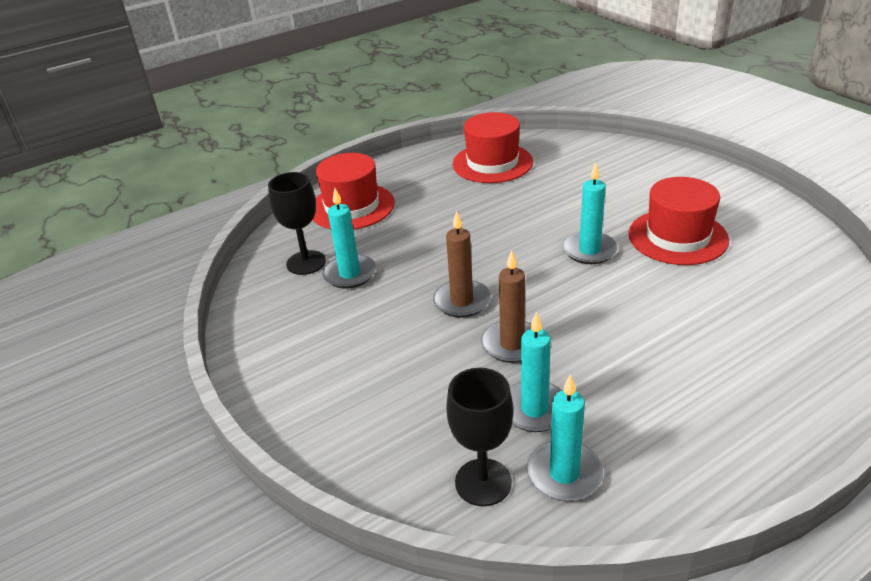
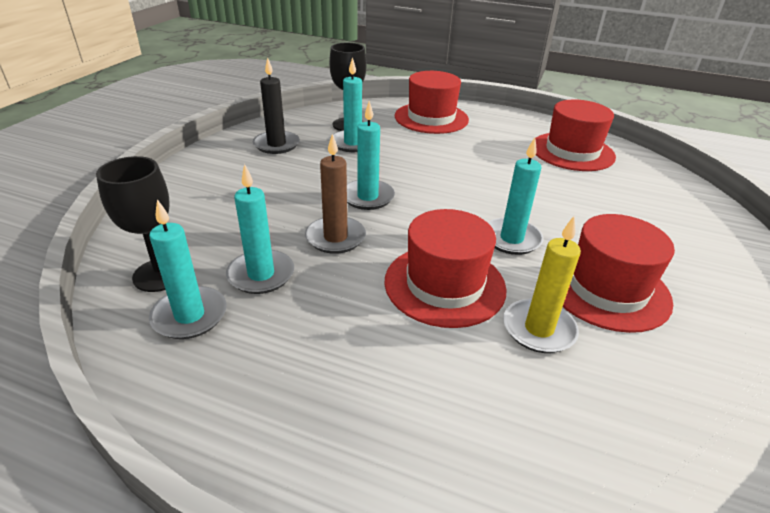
camera: 50 degrees right, 0 degrees up
brown candle [433,211,491,318] -> turquoise candle [347,101,395,210]
none -> black candle [253,57,300,154]
none -> red hat [384,209,507,328]
none -> yellow candle [503,216,581,353]

